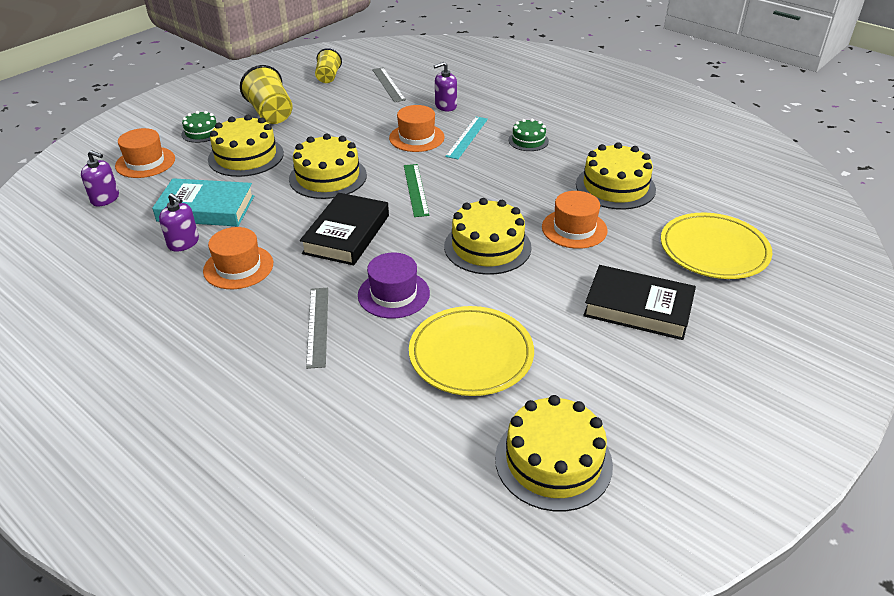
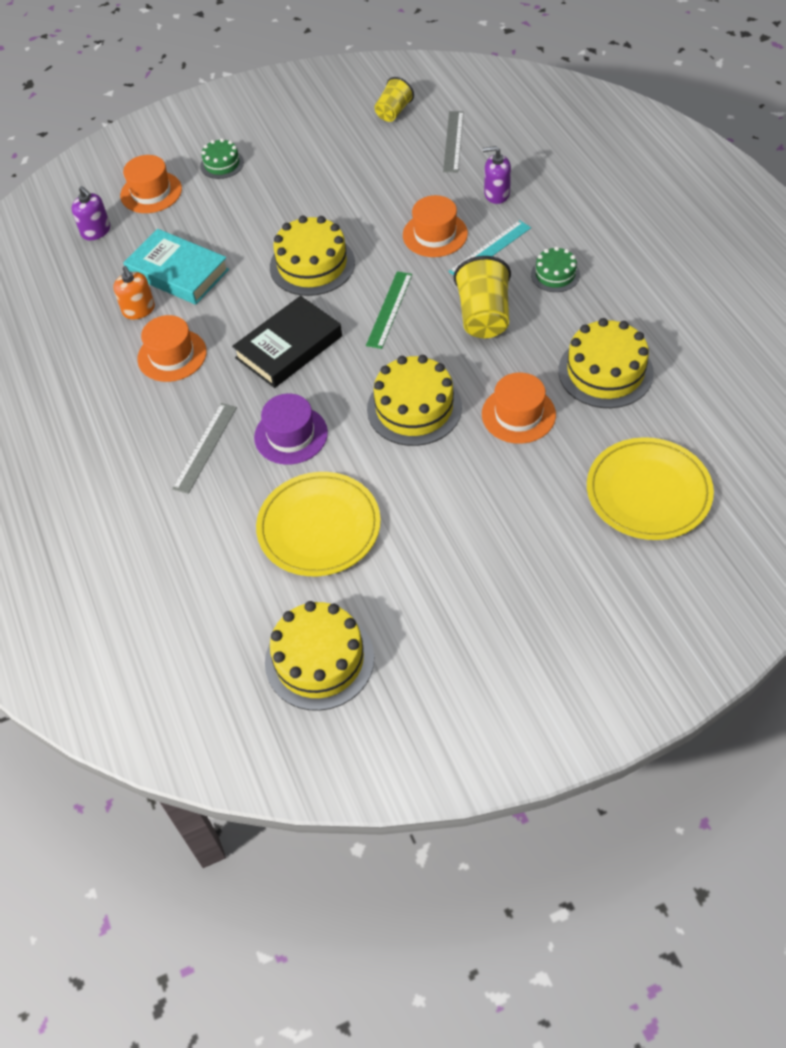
camera: 30 degrees right, 15 degrees up
purple soap dispenser [159,193,199,252] -> orange soap dispenser [113,266,155,320]
yellow cake [208,115,284,177] -> none
yellow cup [240,65,293,124] -> yellow cup moved to [454,256,511,338]
black book [583,265,696,340] -> none

